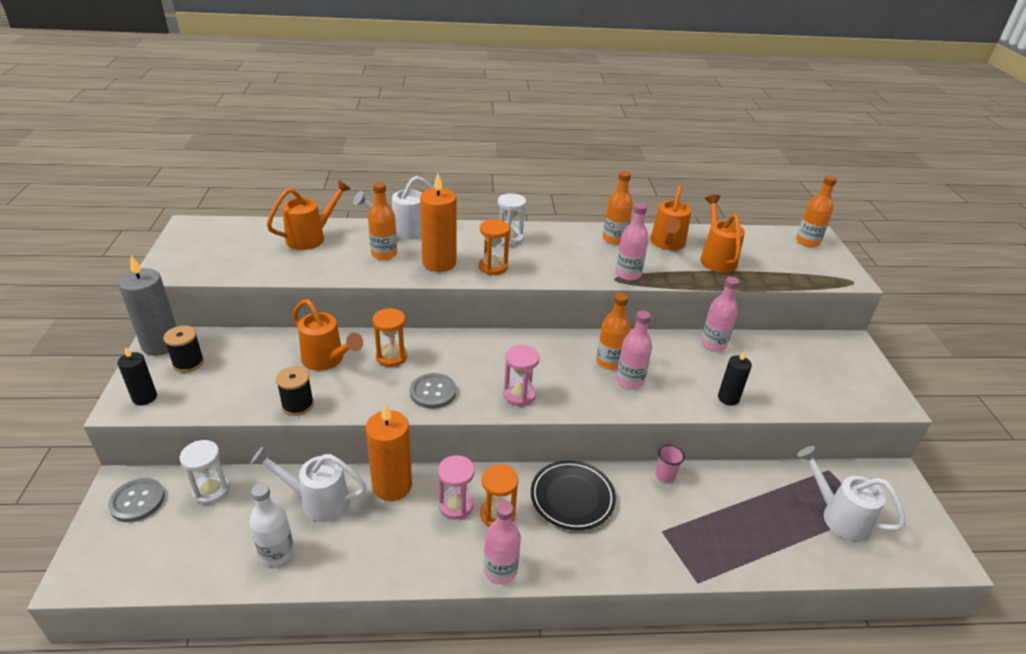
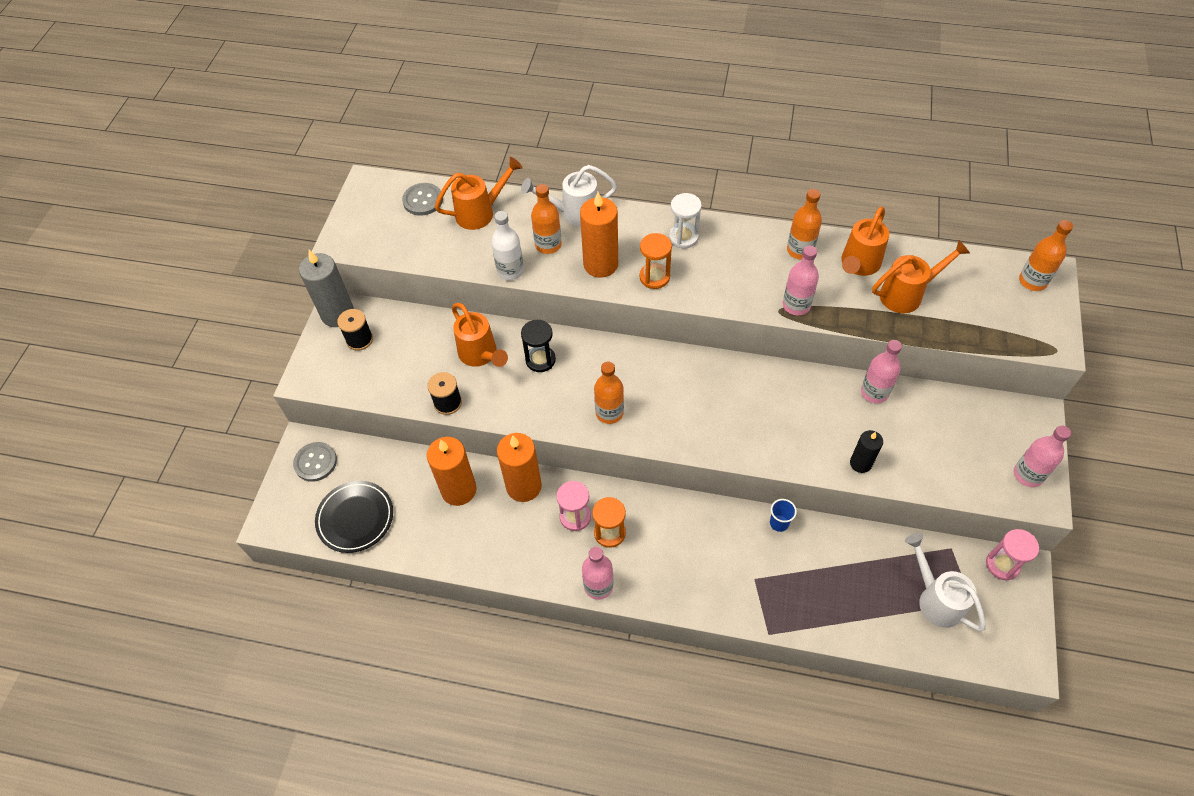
camera: 20 degrees right, 20 degrees up
black candle [117,347,157,405] -> none
white hourglass [180,440,230,504] -> none
white bottle [249,483,294,566] -> white bottle moved to [491,211,524,280]
white watering can [250,447,367,522] -> orange candle [427,437,477,506]
orange hourglass [373,308,407,367] -> black hourglass [521,320,556,372]
grey button [410,373,456,409] -> grey button moved to [402,183,443,216]
pink hourglass [503,345,540,406] -> pink hourglass moved to [986,529,1039,581]
black plate [531,460,616,530] -> black plate moved to [315,481,393,553]
orange bottle [596,293,630,370] -> orange bottle moved to [594,362,624,424]
pink bottle [616,310,652,389] -> pink bottle moved to [1014,425,1071,487]
pink cup [656,444,685,483] -> blue cup [770,499,797,532]
orange watering can [700,195,745,273] -> orange watering can turned 60 degrees clockwise [872,240,970,313]

